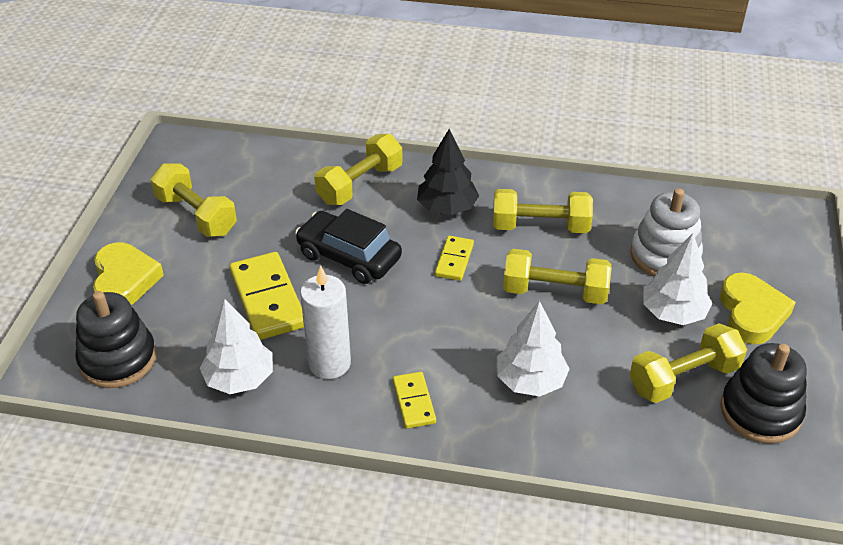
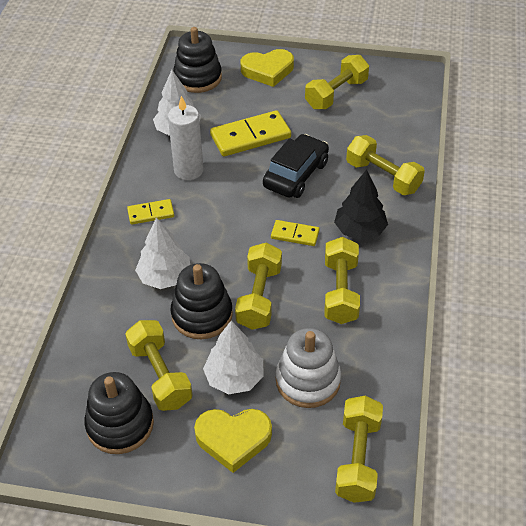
camera: 90 degrees right, 5 degrees up
none -> black stacking toy [171,263,233,339]
none -> yellow dumbbell [335,396,383,503]

